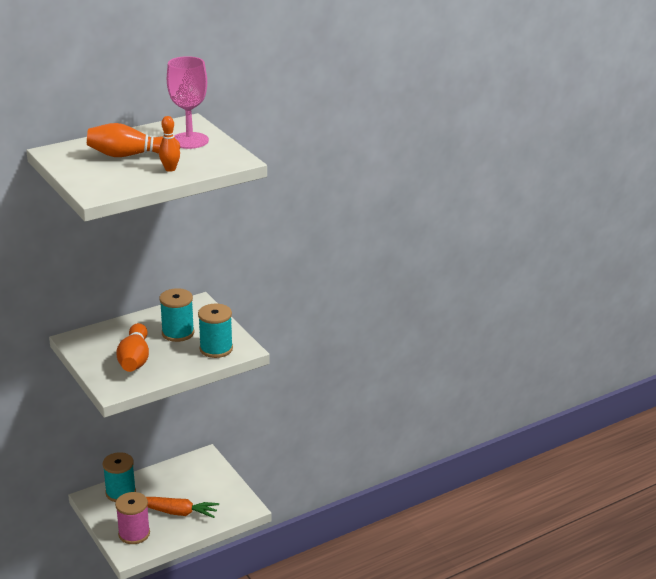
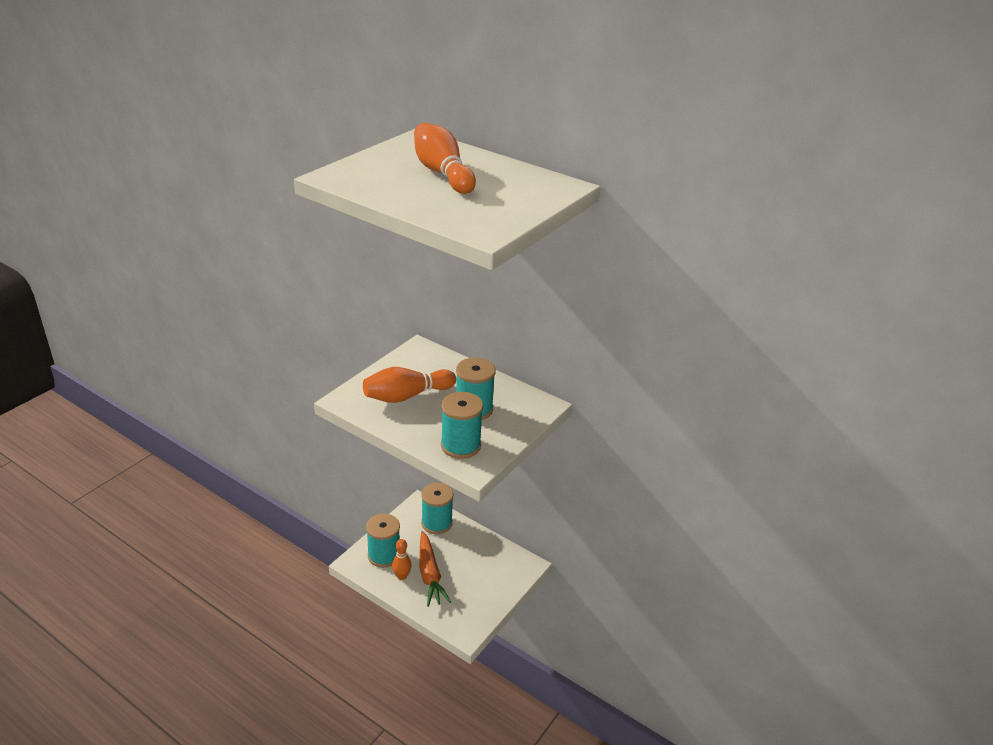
camera: 65 degrees right, 5 degrees up
pink spool [115,492,150,544] -> turquoise spool [366,514,400,568]
orange bowling pin [159,116,180,172] -> orange bowling pin moved to [392,539,412,580]
pink goblet [167,56,209,149] -> none

